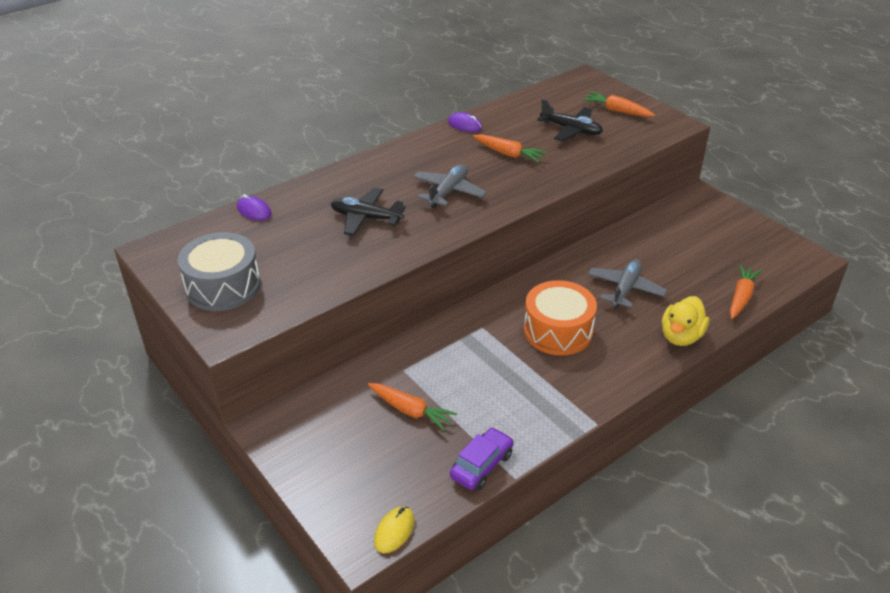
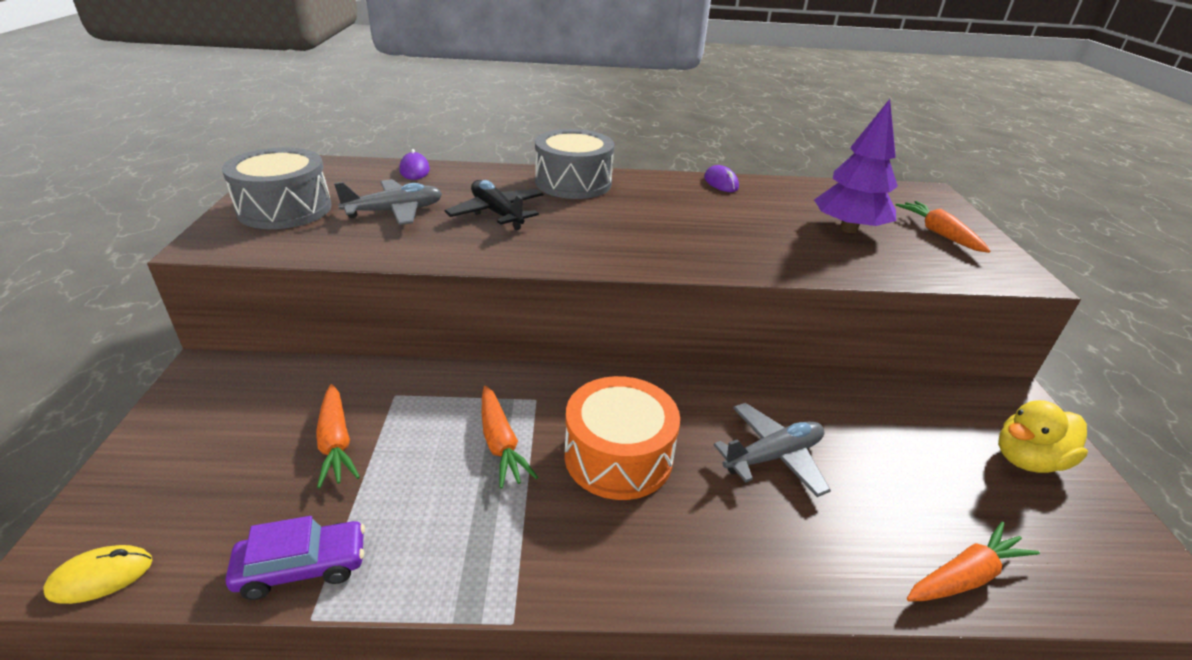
camera: 35 degrees right, 5 degrees down
grey plane [413,164,487,208] -> grey plane moved to [334,179,442,225]
orange carrot [473,134,547,163] -> orange carrot moved to [481,386,538,489]
black plane [537,99,603,141] -> purple tree [814,99,898,233]
yellow duck [662,296,709,346] -> yellow duck moved to [998,400,1088,473]
none -> grey drum [535,129,614,199]

